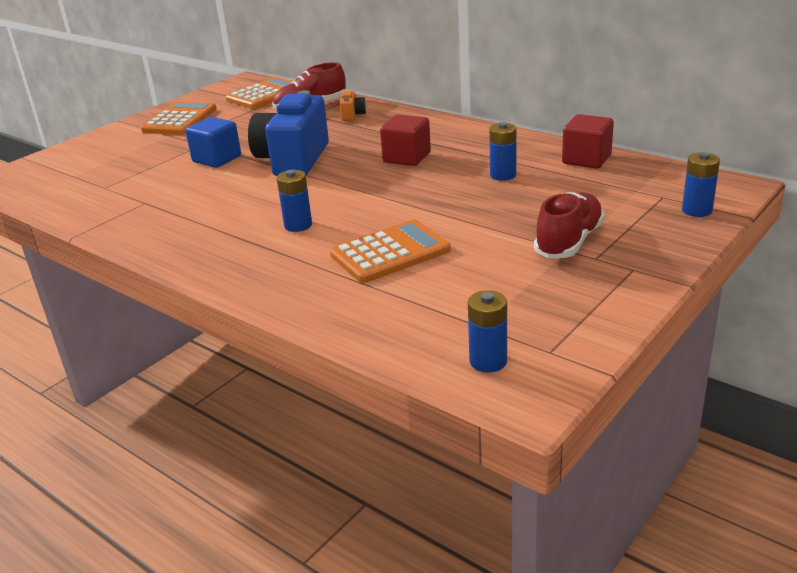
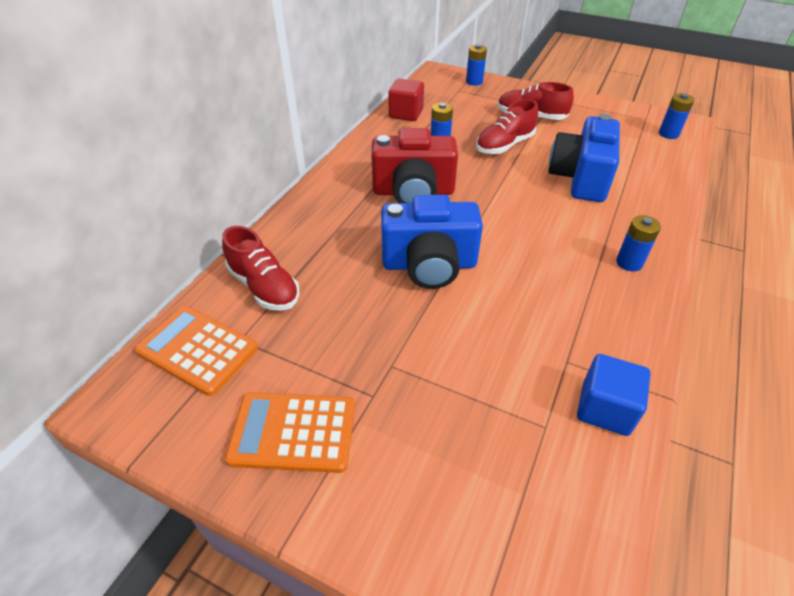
camera: 105 degrees left, 15 degrees up
blue cube [185,117,241,168] -> blue cube moved to [577,354,651,436]
blue battery [277,170,312,232] -> blue battery moved to [616,215,661,272]
orange calculator [330,220,451,283] -> blue camera [548,114,620,202]
orange camera [340,91,366,121] -> none
red cube [380,114,431,166] -> red camera [371,128,458,203]
none -> red shoe [476,99,538,154]

